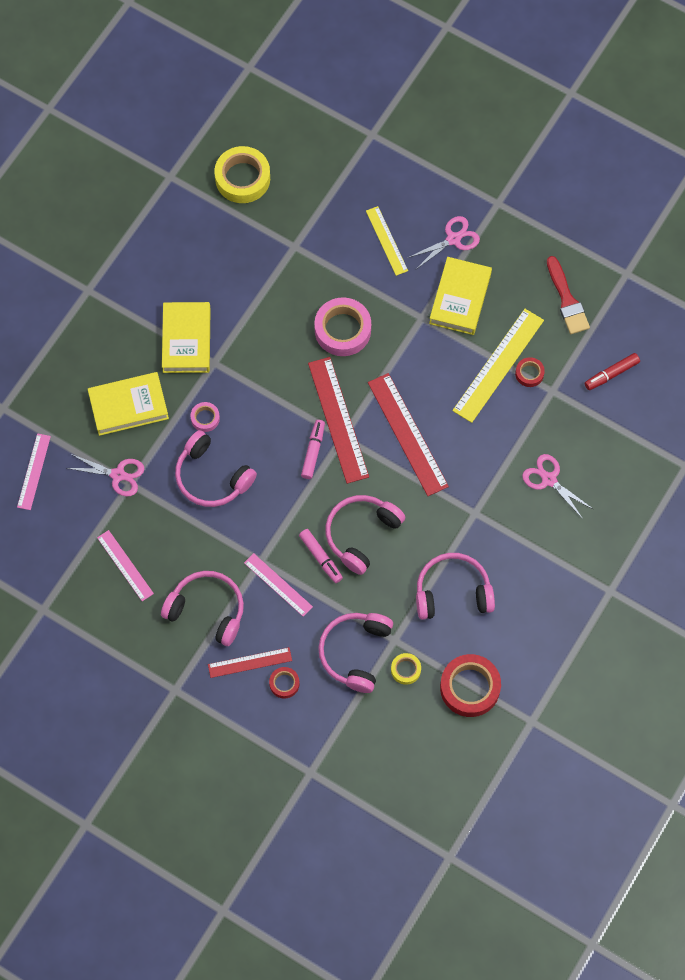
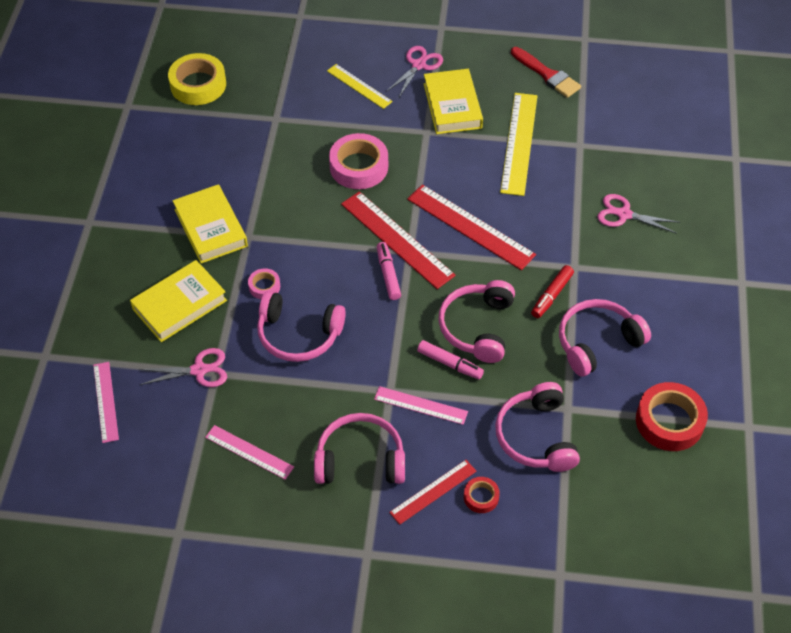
camera: 25 degrees left, 15 degrees down
yellow tape [391,653,421,685] -> none
red tape [515,357,545,387] -> none
red marker [585,353,640,390] -> red marker moved to [531,265,574,318]

